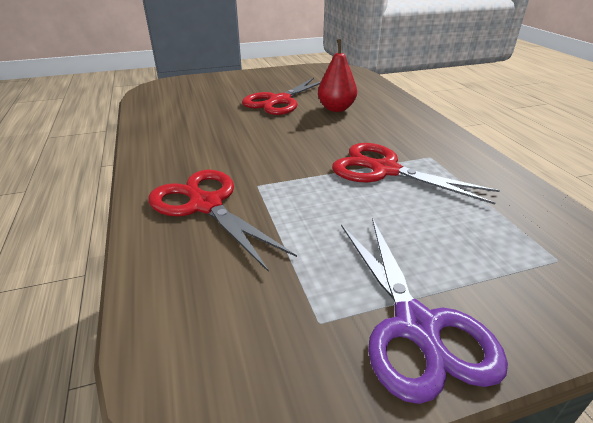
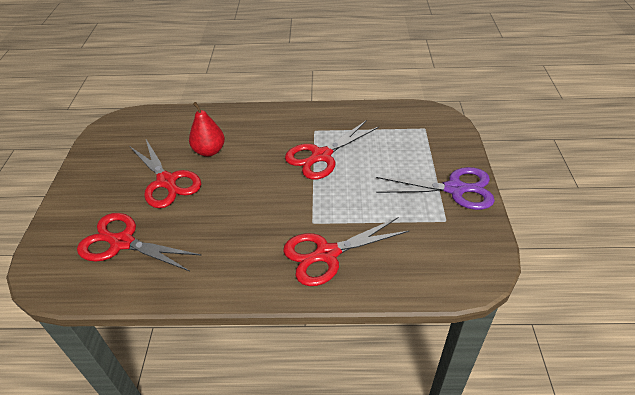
camera: 70 degrees left, 10 degrees up
none -> red scissors [77,213,202,271]

